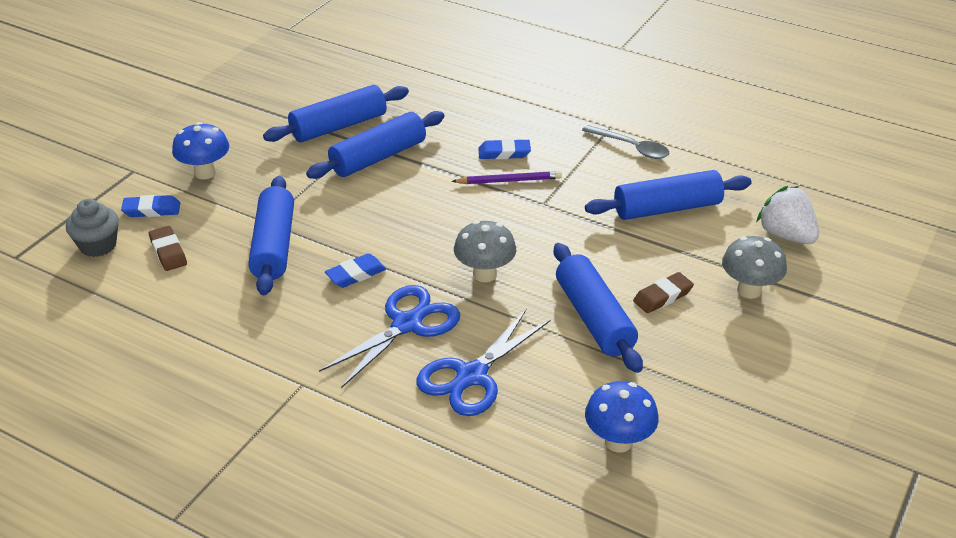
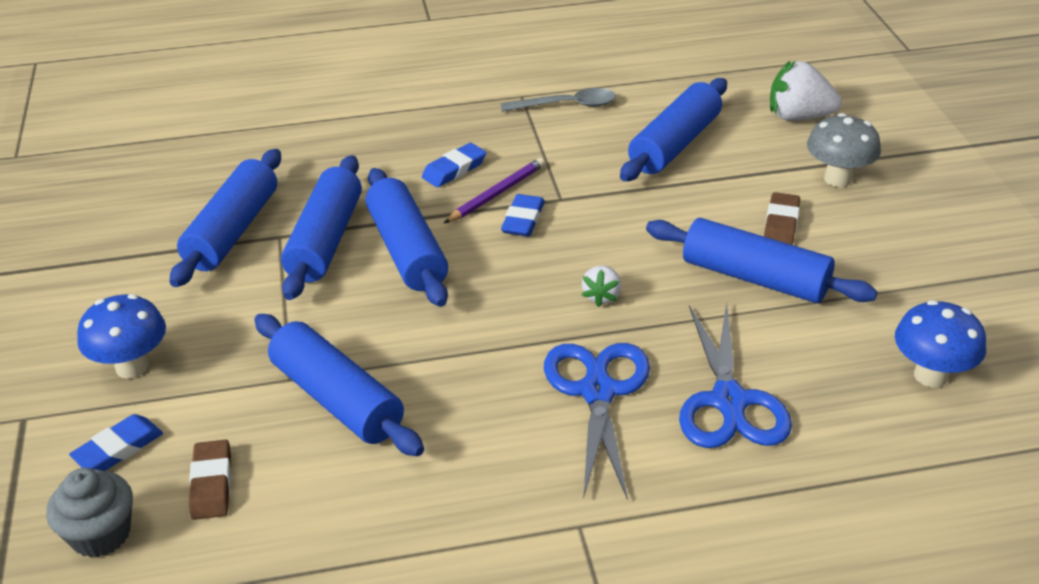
camera: 40 degrees left, 0 degrees up
brown eraser [149,226,187,271] -> brown eraser turned 60 degrees clockwise [189,440,231,520]
blue eraser [325,253,386,288] -> blue eraser moved to [501,194,545,237]
grey mushroom [454,221,516,282] -> white strawberry [582,266,621,307]
none -> blue rolling pin [366,168,448,307]

